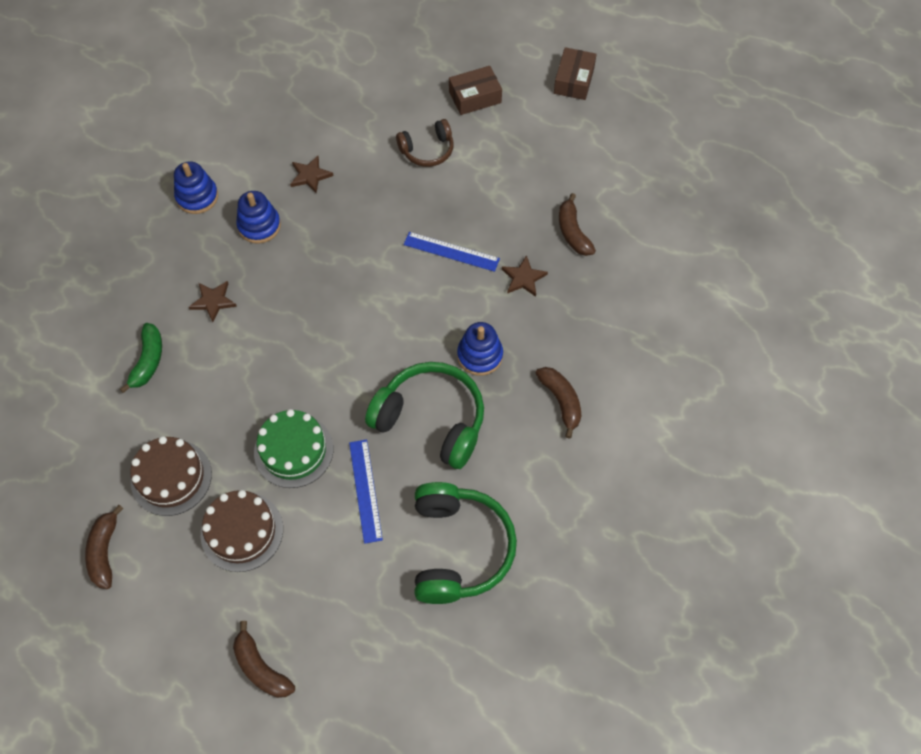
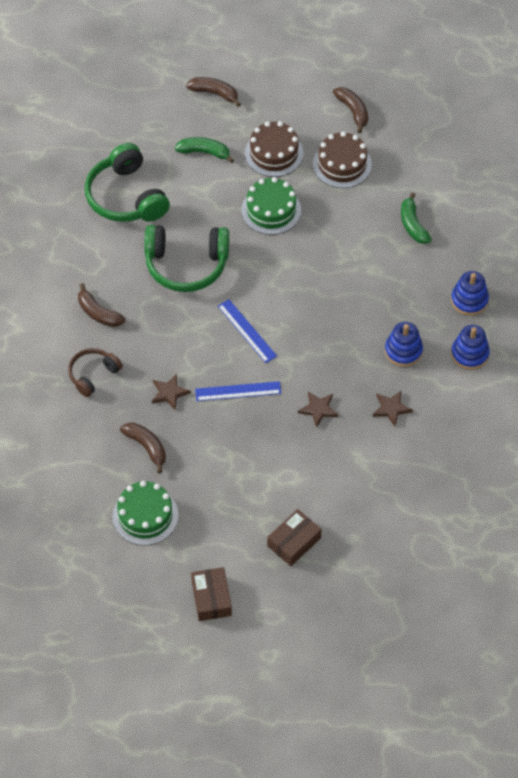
camera: 155 degrees right, 5 degrees down
brown star [189,281,237,322] -> brown star moved to [298,391,338,428]
blue ruler [349,439,383,544] -> blue ruler moved to [218,299,277,363]
brown headphones [396,119,454,167] -> brown headphones moved to [68,348,123,397]
blue stacking toy [457,322,503,376] -> blue stacking toy moved to [451,271,489,316]
none -> green cake [113,481,178,545]
none -> green banana [175,137,234,163]

